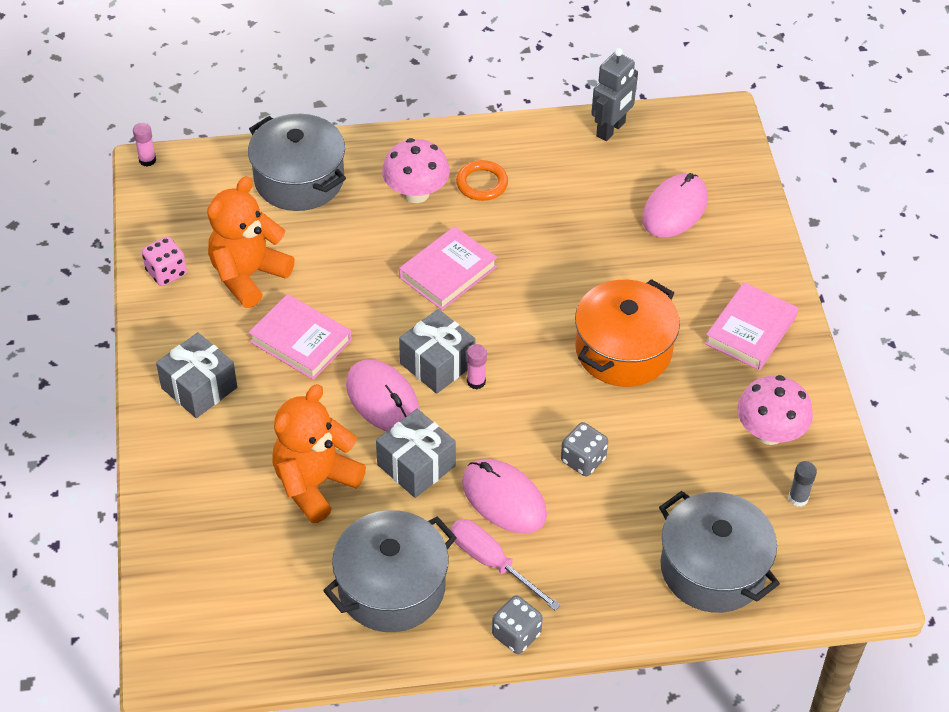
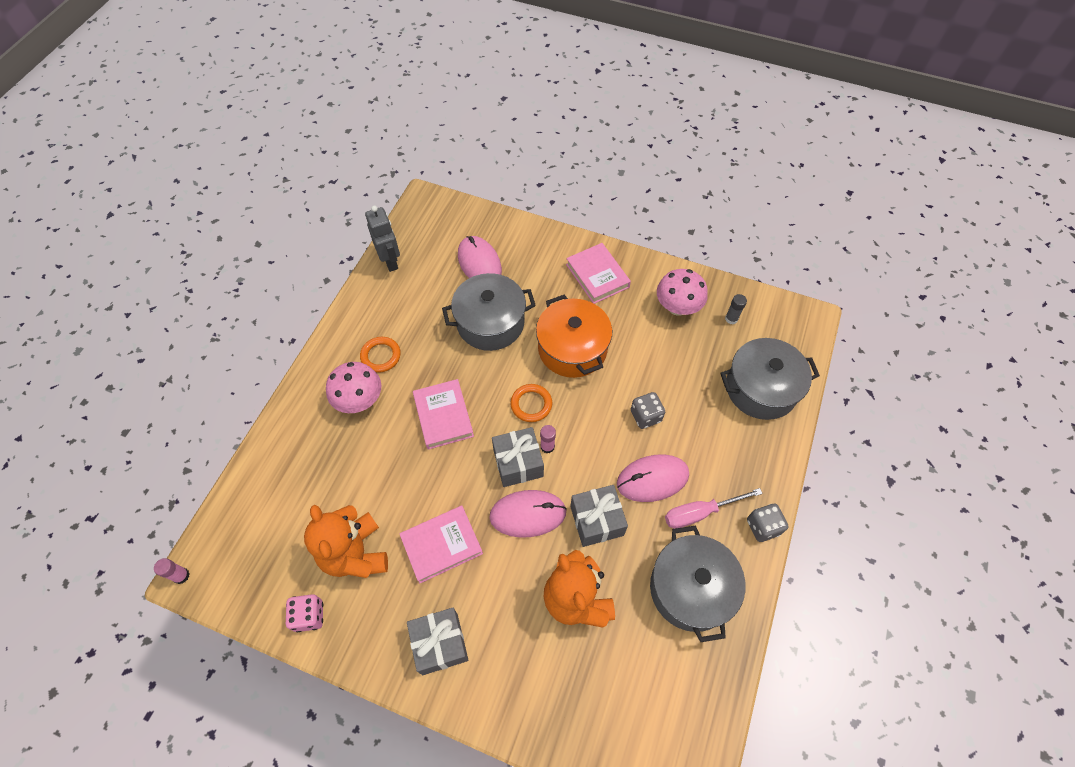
camera: 60 degrees left, 10 degrees up
grey pot [248,114,346,211] -> grey pot moved to [442,273,536,351]
none -> orange ring [510,384,552,422]

